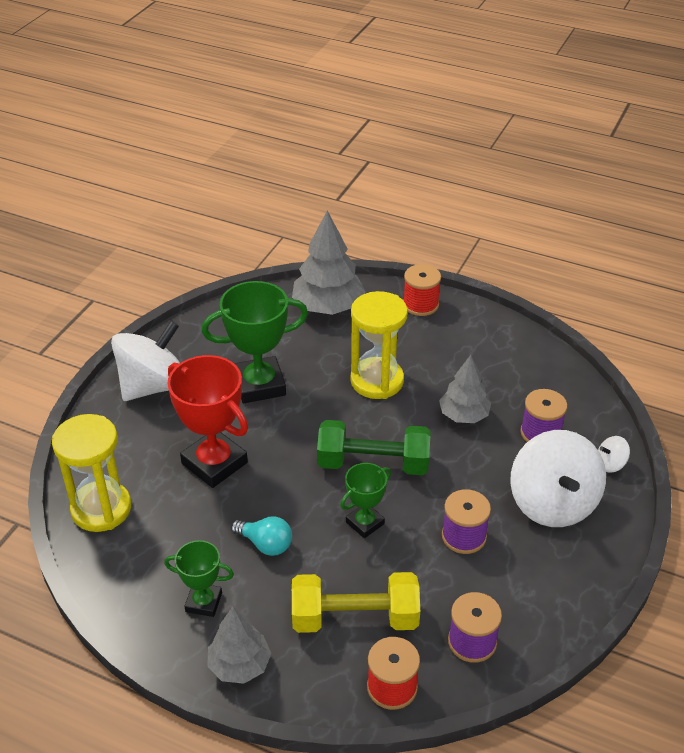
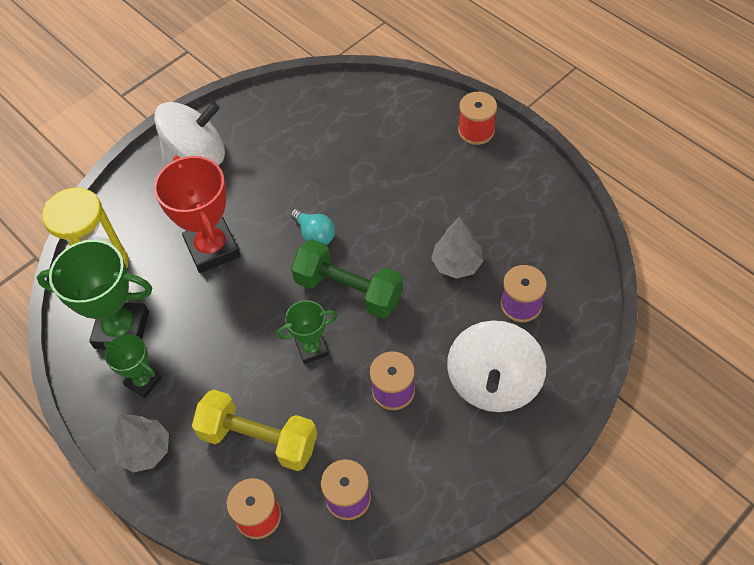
camera: 25 degrees right, 15 degrees up
green trophy [202,281,308,403] -> green trophy moved to [37,240,152,350]
turquoise light bulb [231,516,292,556] -> turquoise light bulb moved to [291,208,335,245]
grey tree [292,211,365,315] -> none
yellow hourglass [350,291,408,399] -> none
white spinning top [598,436,630,473] -> none

